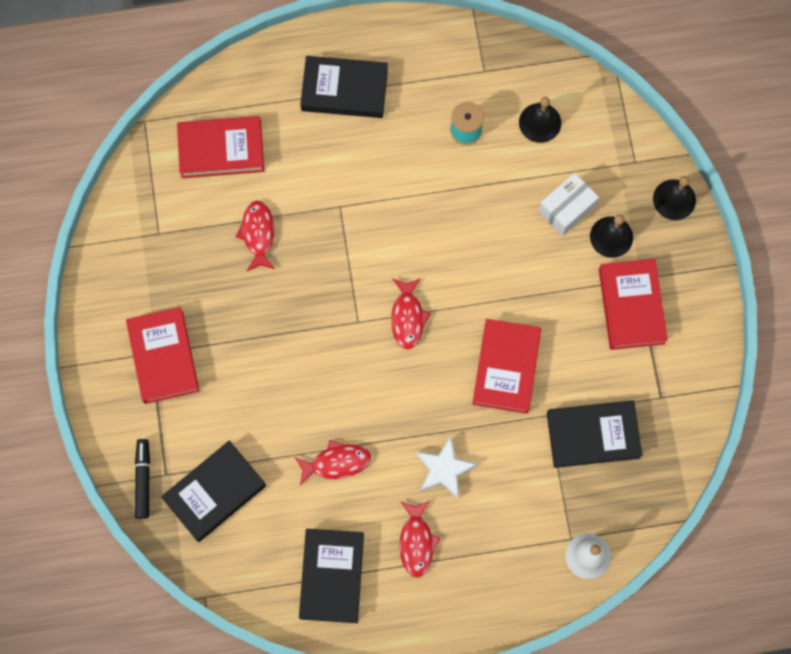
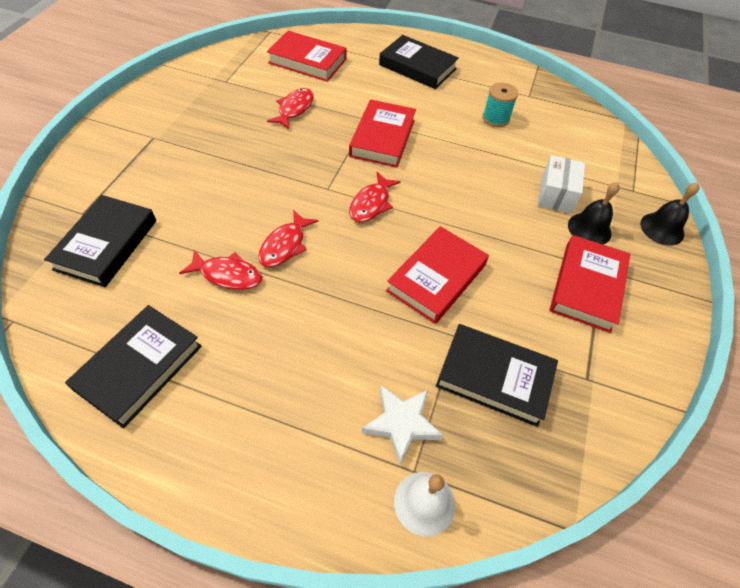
camera: 25 degrees right, 20 degrees down
red book [126,307,199,404] -> red book moved to [349,99,416,168]
black marker [135,439,150,519] -> none
black book [161,441,266,542] -> black book turned 60 degrees counterclockwise [44,195,156,287]
red fish [399,501,441,577] -> red fish moved to [258,210,318,267]
white star [416,437,478,499] -> white star moved to [362,386,443,465]
black bell [519,97,561,143] -> none
white box [538,173,599,236] -> white box turned 60 degrees counterclockwise [538,155,585,214]

